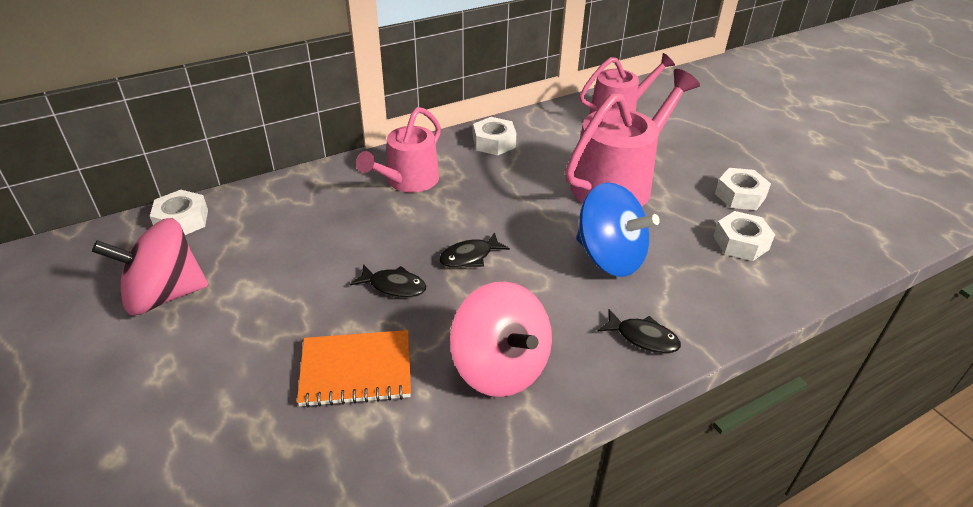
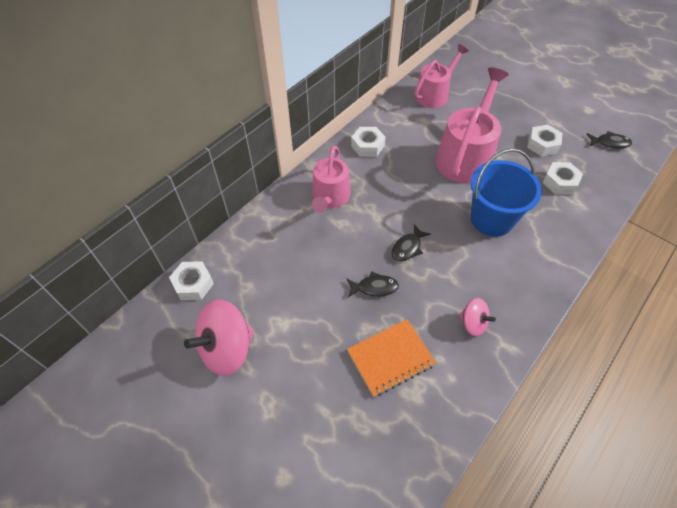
camera: 20 degrees left, 15 degrees up
pink spinning top [450,281,552,397] -> pink spinning top [459,298,496,337], size x0.53
blue spinning top [576,182,660,277] -> blue bucket [471,148,542,237]
black fish [597,309,681,354] -> black fish moved to [587,131,632,149]

